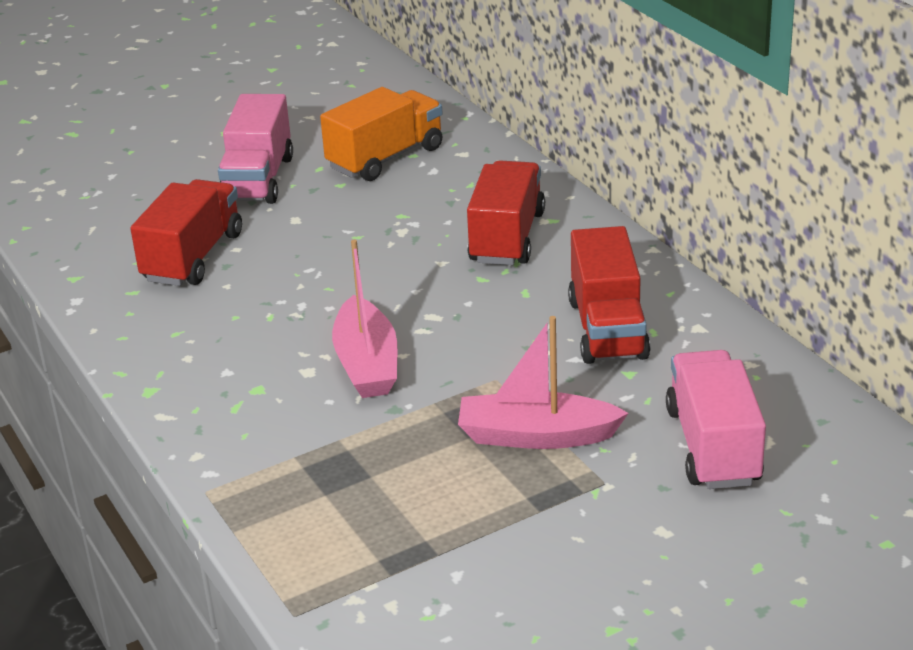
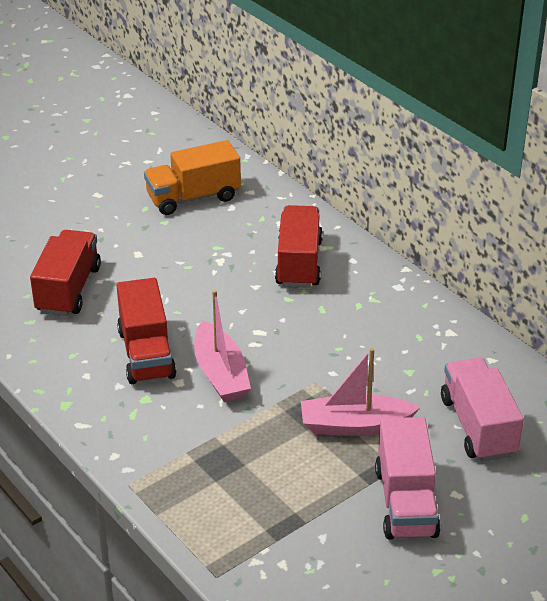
camera: 10 degrees left, 5 degrees up
pink truck [218,94,293,204] -> pink truck moved to [375,417,440,540]
orange truck [320,87,443,181] -> orange truck turned 150 degrees counterclockwise [144,140,241,215]
red truck [568,226,650,364] -> red truck moved to [117,278,176,384]

